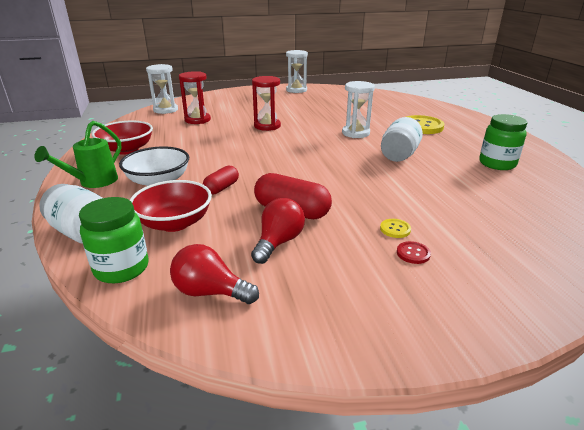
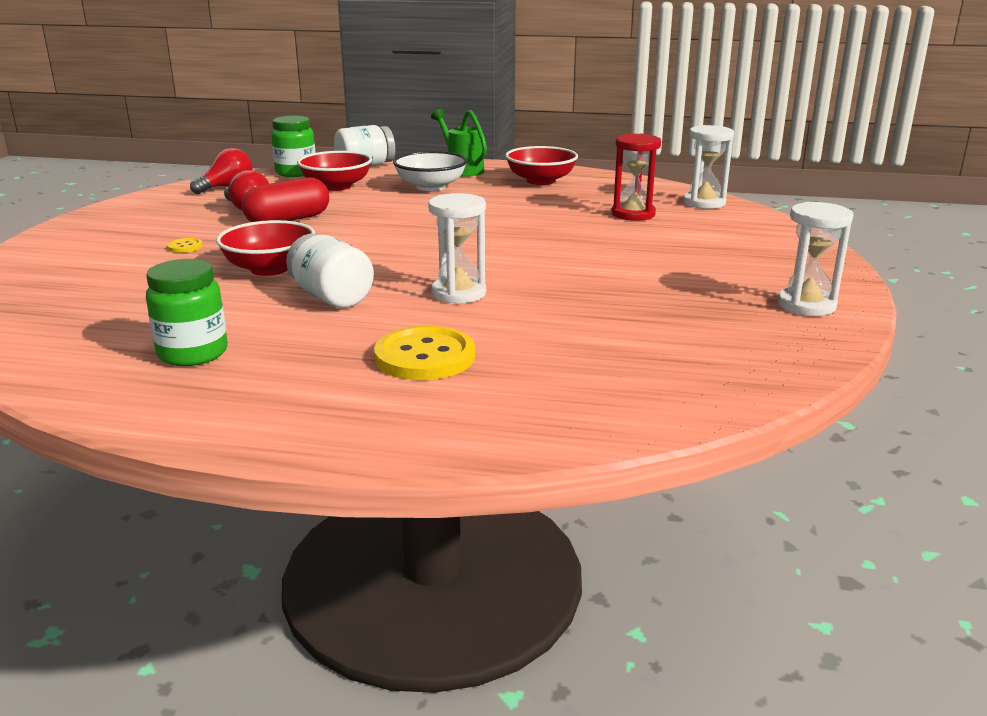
camera: 115 degrees right, 5 degrees down
red capsule [203,165,239,195] -> none
red hourglass [252,76,281,131] -> none
red button [397,241,431,264] -> none
none -> red bowl [216,220,315,276]

